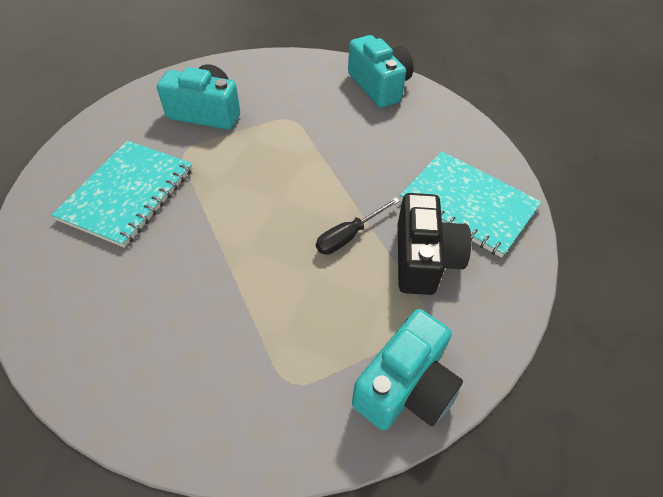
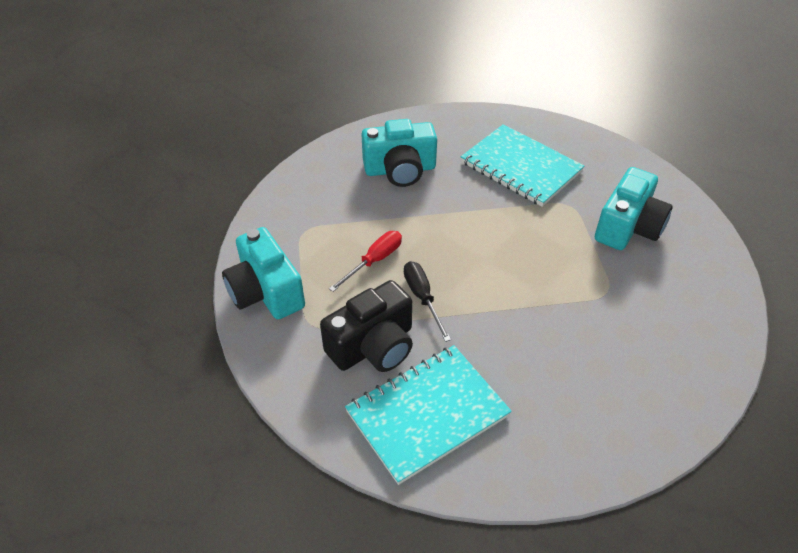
camera: 110 degrees right, 5 degrees down
turquoise camera [348,35,413,108] -> turquoise camera moved to [361,119,437,187]
black camera [398,193,471,295] -> black camera turned 60 degrees counterclockwise [320,280,413,372]
none -> red screwdriver [329,231,402,292]

